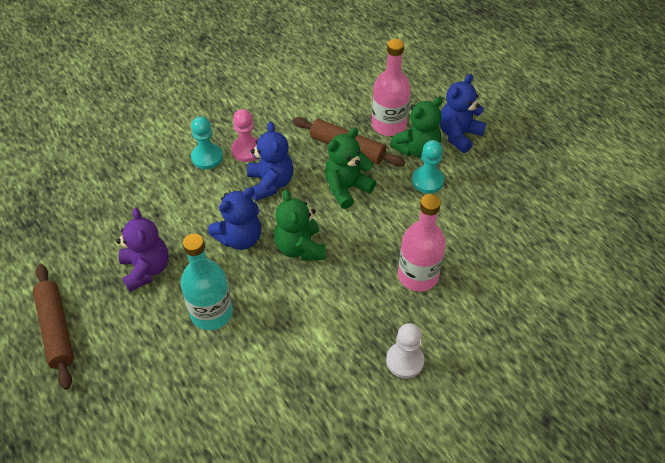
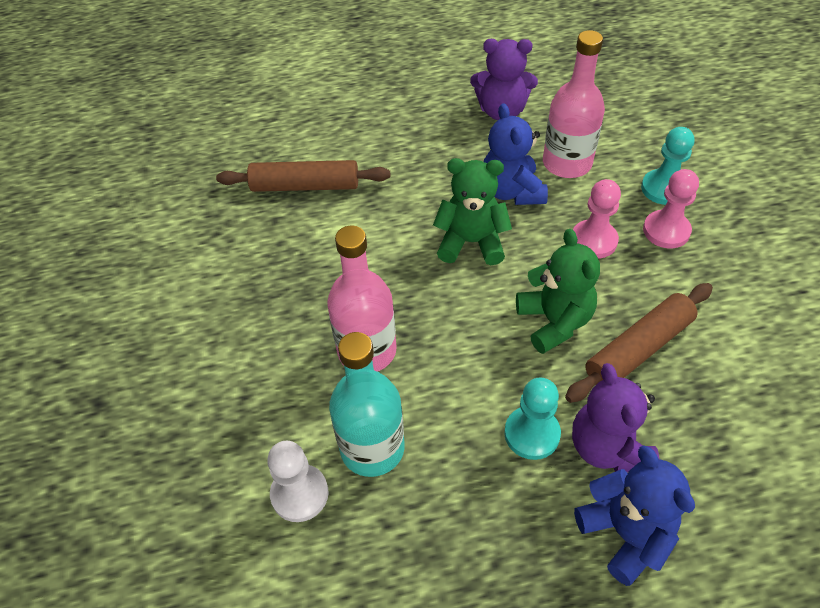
camera: 115 degrees right, 0 degrees up
brown rolling pin [33,264,74,390] -> brown rolling pin moved to [216,160,390,192]
turquoise bottle [181,234,233,330] -> turquoise bottle moved to [329,332,405,477]
blue teddy bear [247,122,293,201] -> pink pawn [573,179,621,259]
pink bottle [371,39,411,136] -> pink bottle moved to [543,30,605,178]
white pawn [386,323,425,379] -> white pawn moved to [267,441,329,522]
green teddy bear [390,97,443,158] -> purple teddy bear [572,363,659,472]

